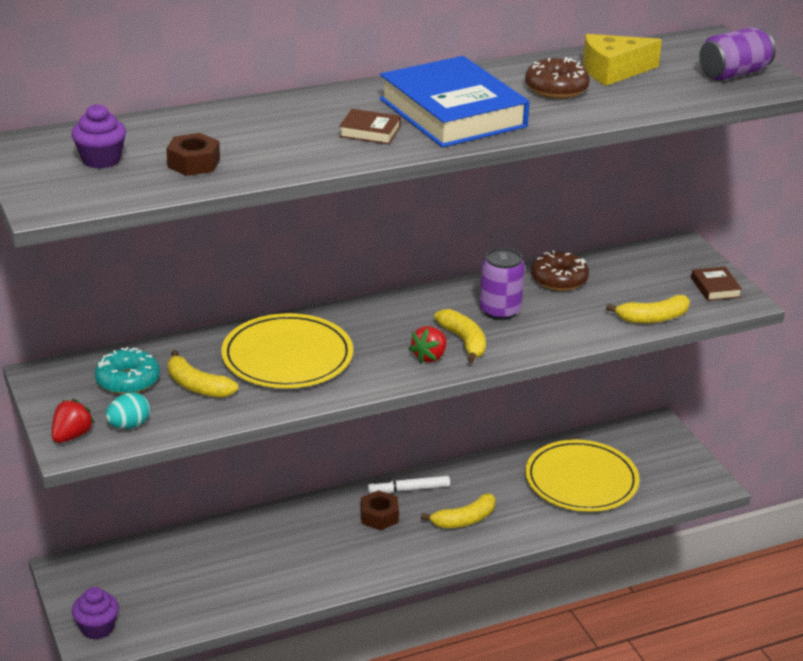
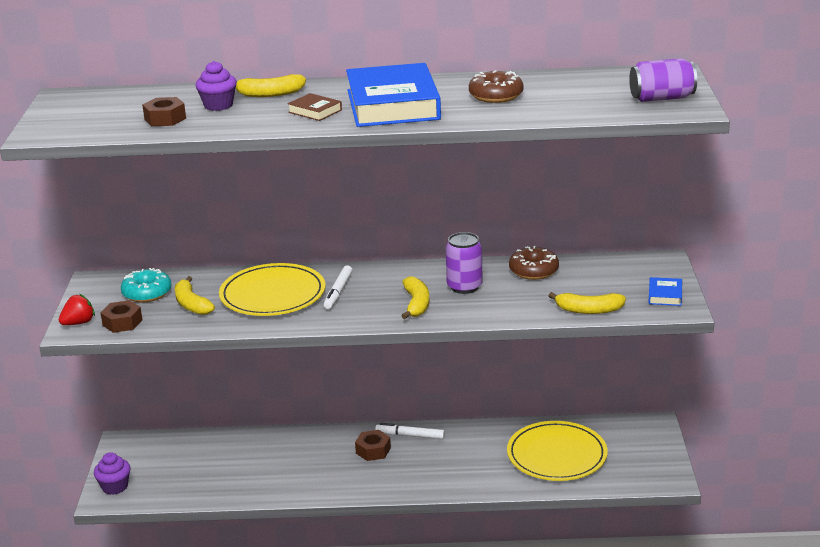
camera: 25 degrees right, 5 degrees down
purple cupcake [71,104,126,169] -> purple cupcake moved to [195,61,237,111]
turquoise egg [106,392,150,429] -> brown nut [100,300,142,333]
red strawberry [409,326,447,363] -> none
yellow banana [421,494,496,528] -> yellow banana moved to [236,74,306,97]
yellow cheese [583,34,662,86] -> none
brown book [691,266,742,301] -> blue book [648,277,682,306]
none -> white marker [324,265,353,309]

